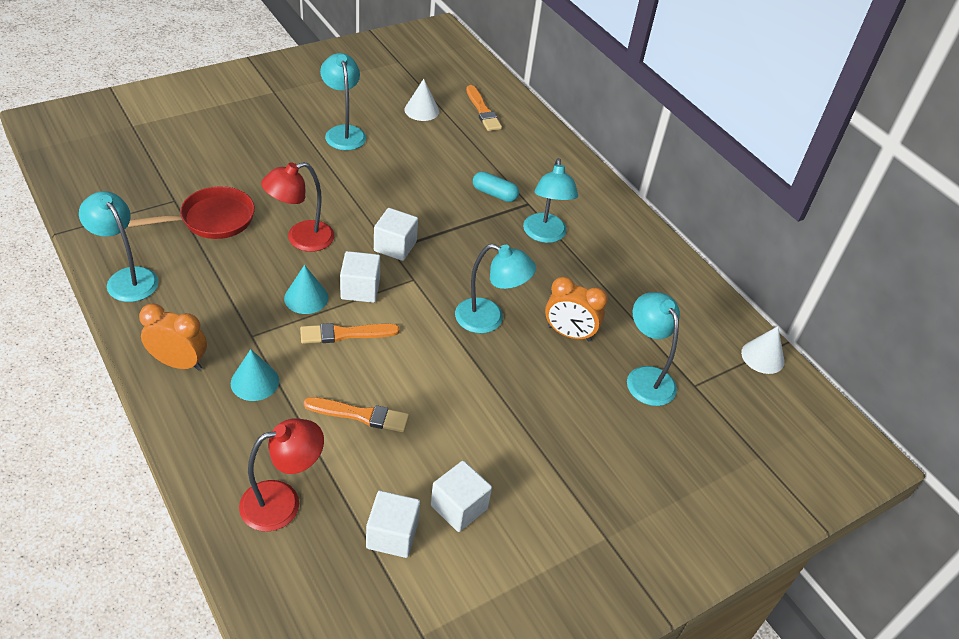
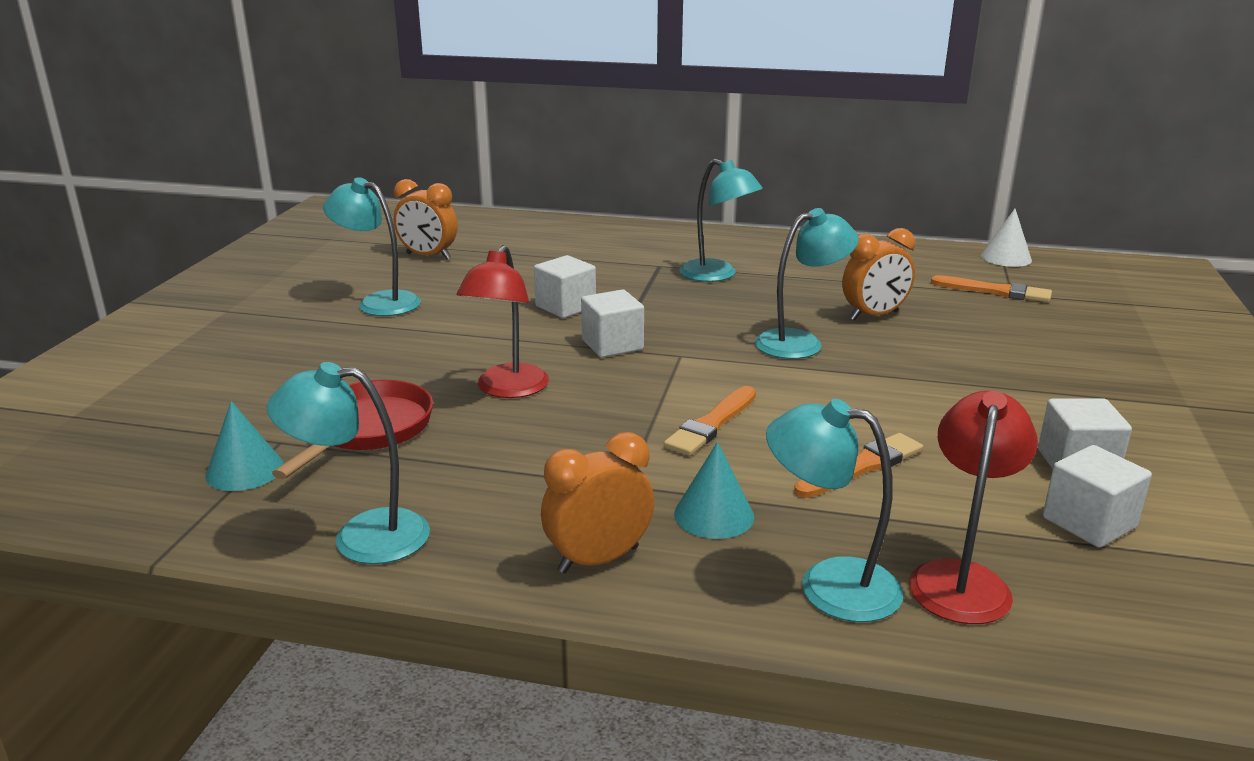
camera: 40 degrees left, 20 degrees down
turquoise cone [284,265,329,314] -> turquoise cone moved to [206,401,284,491]
white cube [340,251,381,303] -> white cube moved to [534,255,596,318]
white cone [404,79,439,121] -> orange clock [394,179,458,259]
orange brush [466,85,502,131] -> orange brush moved to [931,275,1052,302]
turquoise capsule [473,171,519,202] -> none
turquoise lamp [627,292,680,406] -> turquoise lamp moved to [766,399,903,622]

